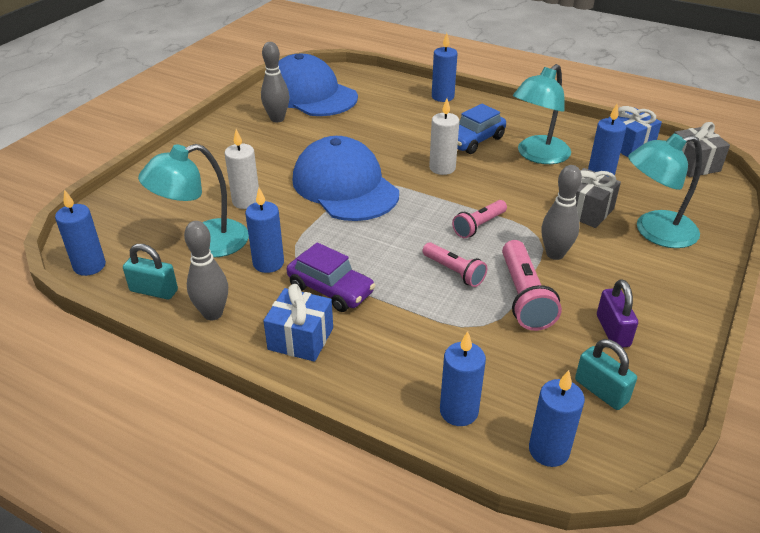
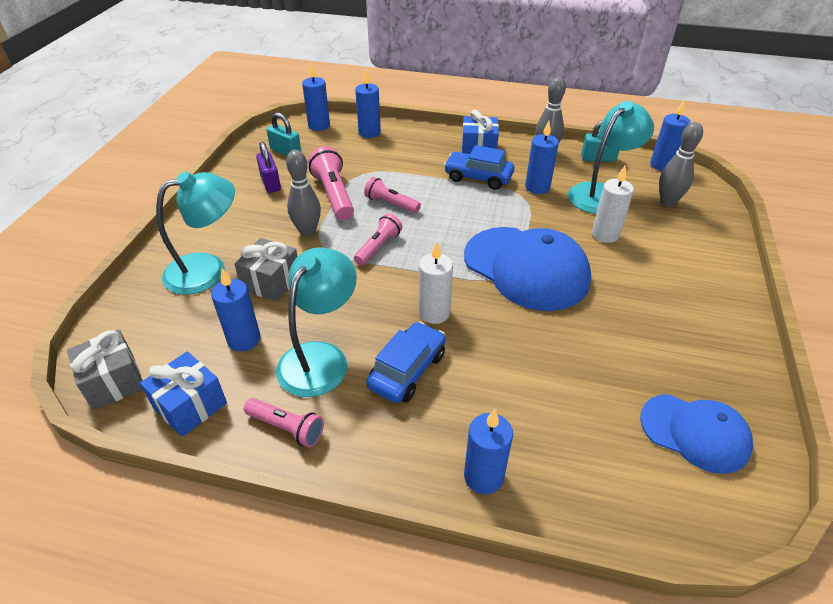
camera: 165 degrees right, 5 degrees up
grey bowling pin [261,42,289,122] -> grey bowling pin moved to [659,122,703,207]
blue cap [278,54,358,116] -> blue cap [640,394,753,474], size x0.62
purple car [287,242,375,312] -> blue car [444,145,514,190]
none -> pink flashlight [244,398,324,448]

